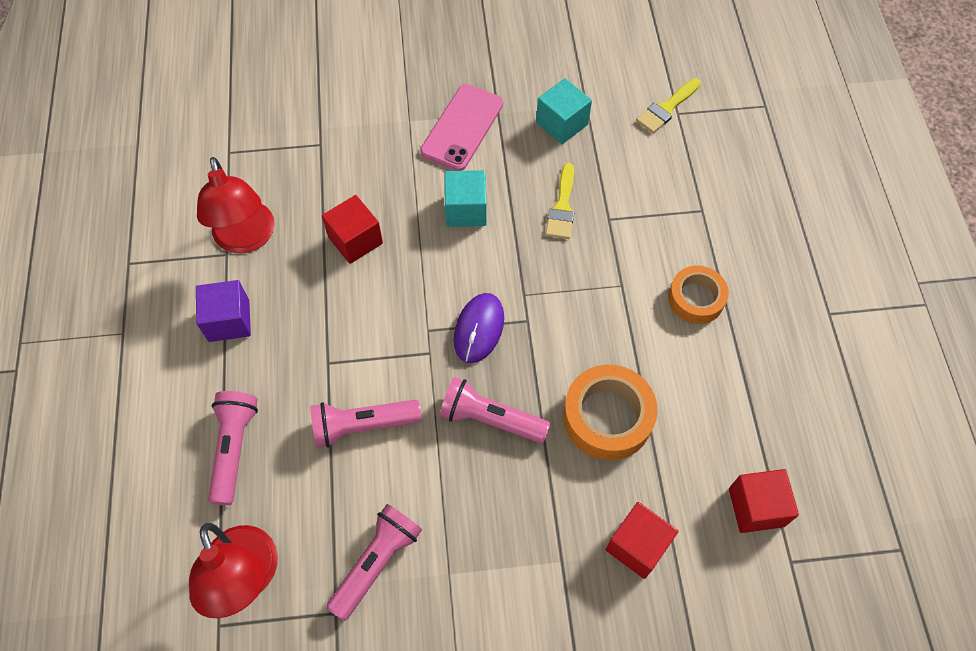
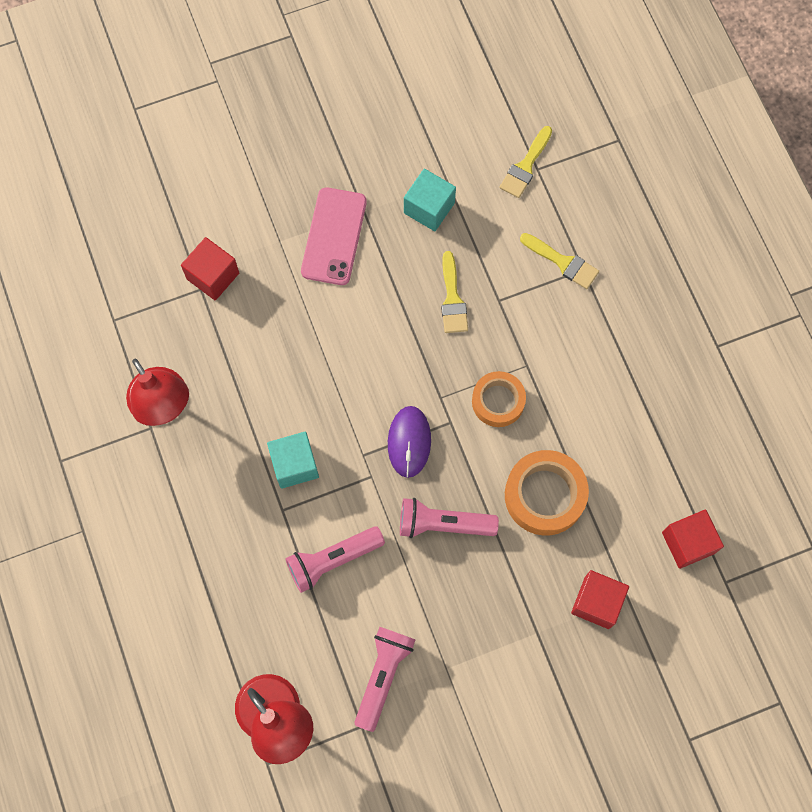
camera: 15 degrees left, 10 degrees up
purple cube [196,280,251,342] -> none
pink flashlight [208,391,258,505] -> none
red cube [322,195,383,264] -> red cube moved to [181,237,239,301]
turquoise cube [445,170,486,227] -> turquoise cube moved to [267,432,319,489]
orange tape [668,266,729,324] -> orange tape moved to [472,371,526,427]
none -> yellow brush [520,233,599,289]

